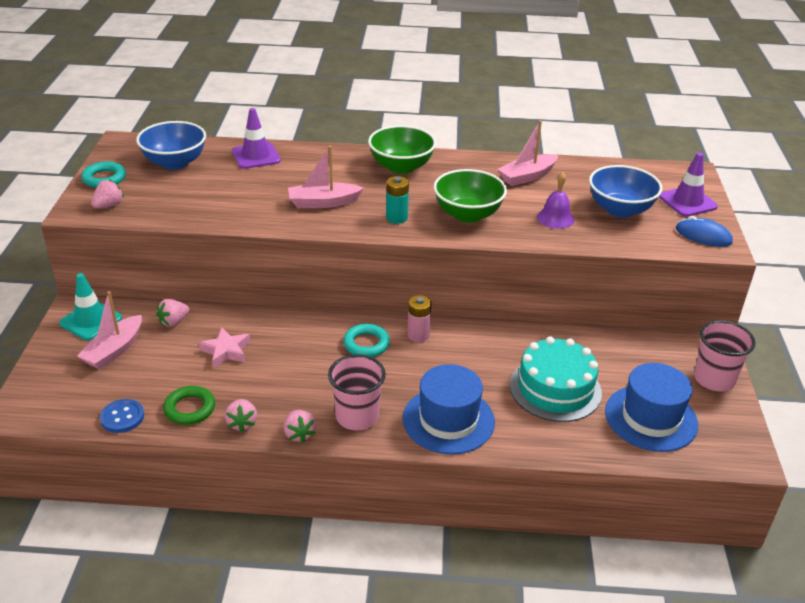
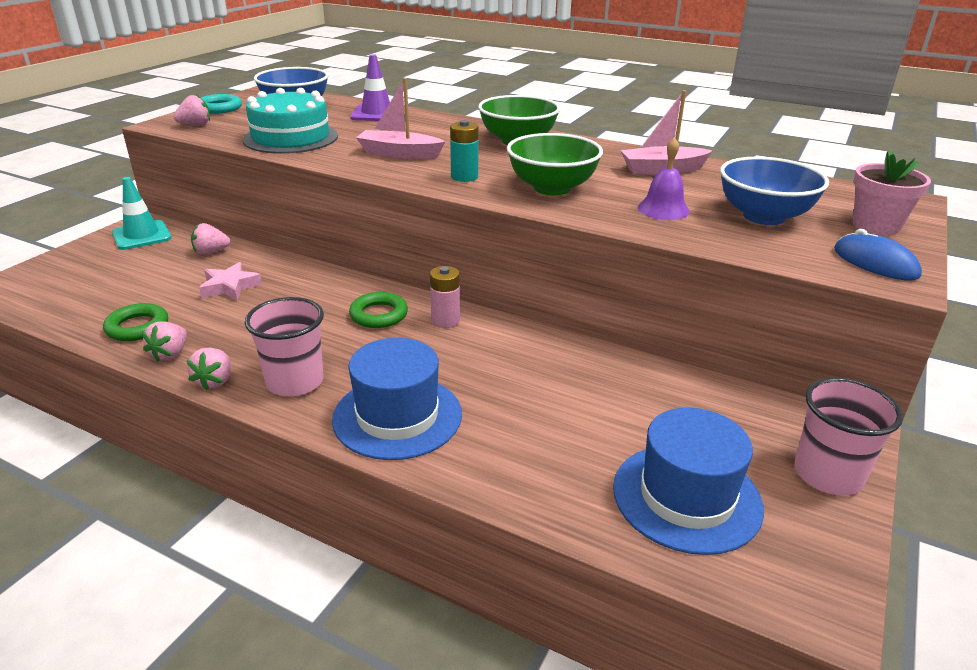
camera: 25 degrees right, 5 degrees down
pink boat [77,291,142,369] -> none
blue button [100,399,144,433] -> none
turquoise ring [343,324,390,357] -> green ring [349,292,408,328]
turquoise cake [510,336,602,422] -> turquoise cake moved to [243,88,338,154]
purple traffic cone [659,153,718,217] -> pink flower pot [853,150,931,235]

